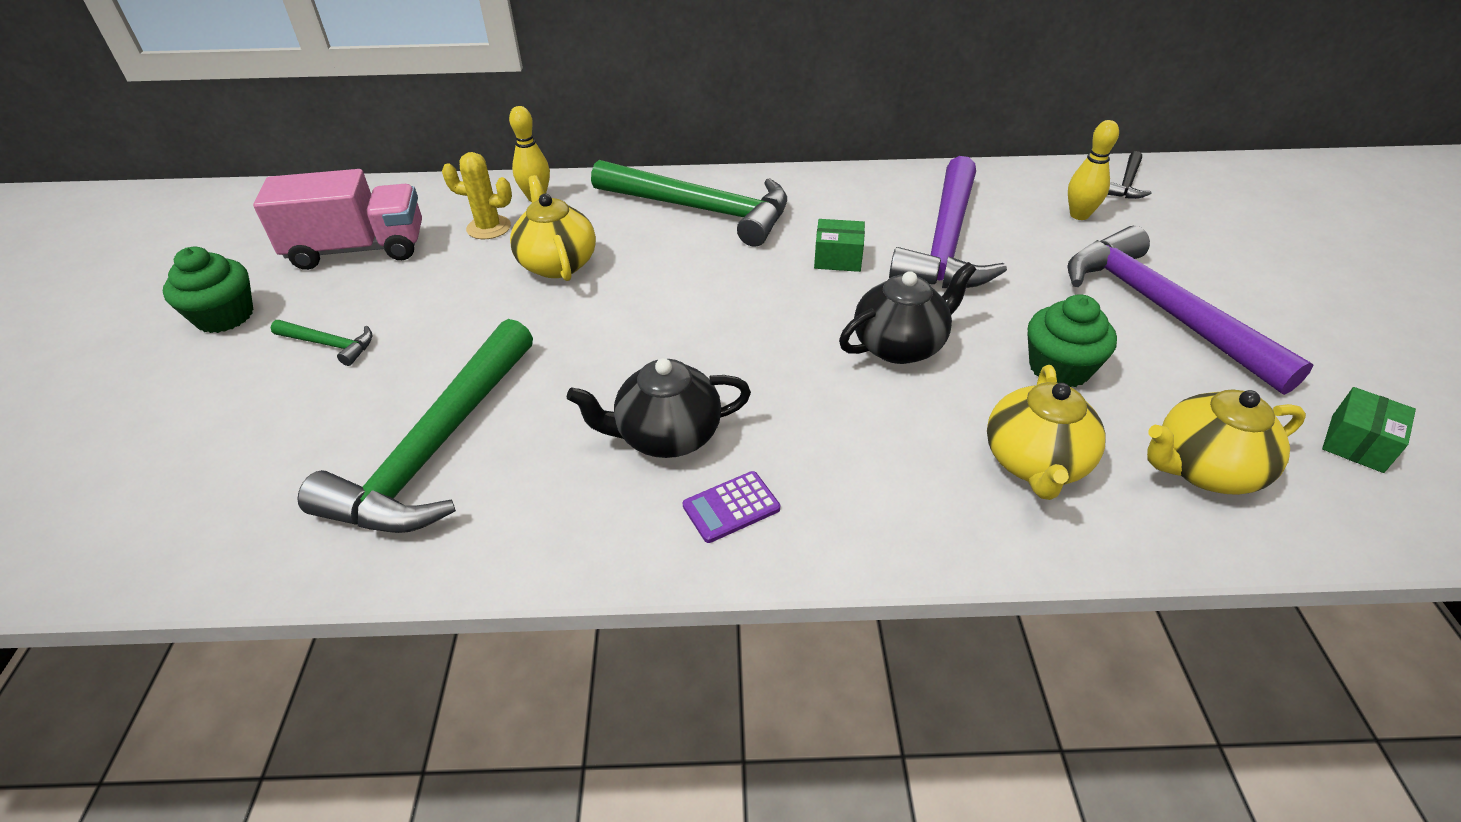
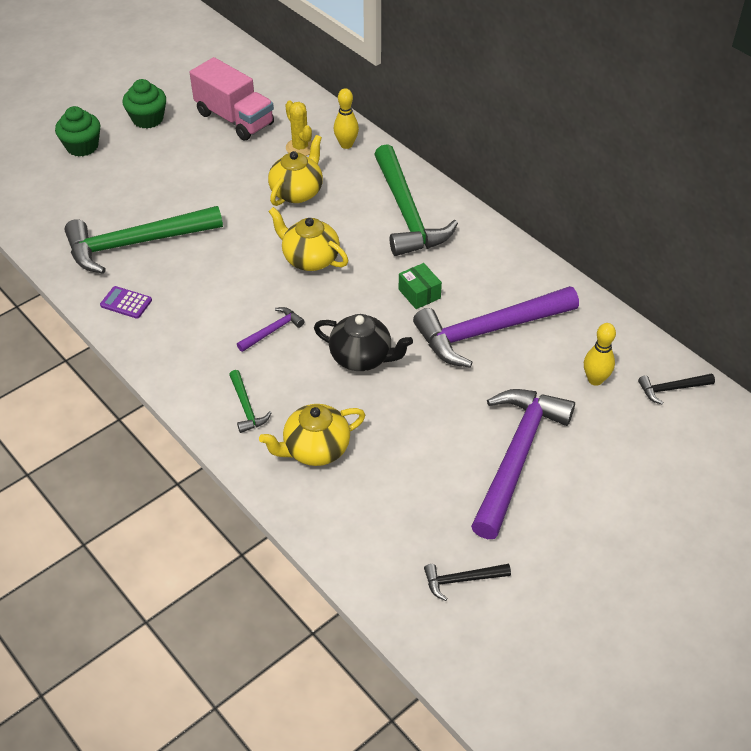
camera: 50 degrees right, 5 degrees up
green hammer [271,320,372,366] -> green hammer moved to [229,370,271,433]
black teapot [567,358,751,458] -> none
purple calculator [683,471,780,543] -> purple calculator moved to [100,286,152,319]
green cupcake [1027,294,1117,387] -> green cupcake moved to [55,106,100,156]
yellow teapot [1147,389,1306,495] -> yellow teapot moved to [268,207,348,271]
green box [1322,387,1416,473] -> black hammer [424,564,511,601]
none -> purple hammer [237,307,305,352]

